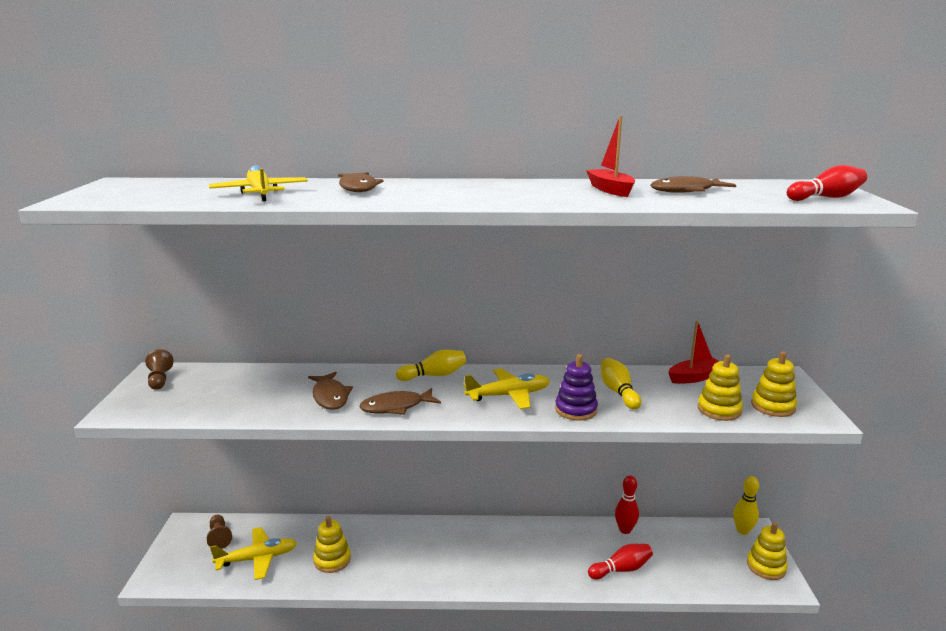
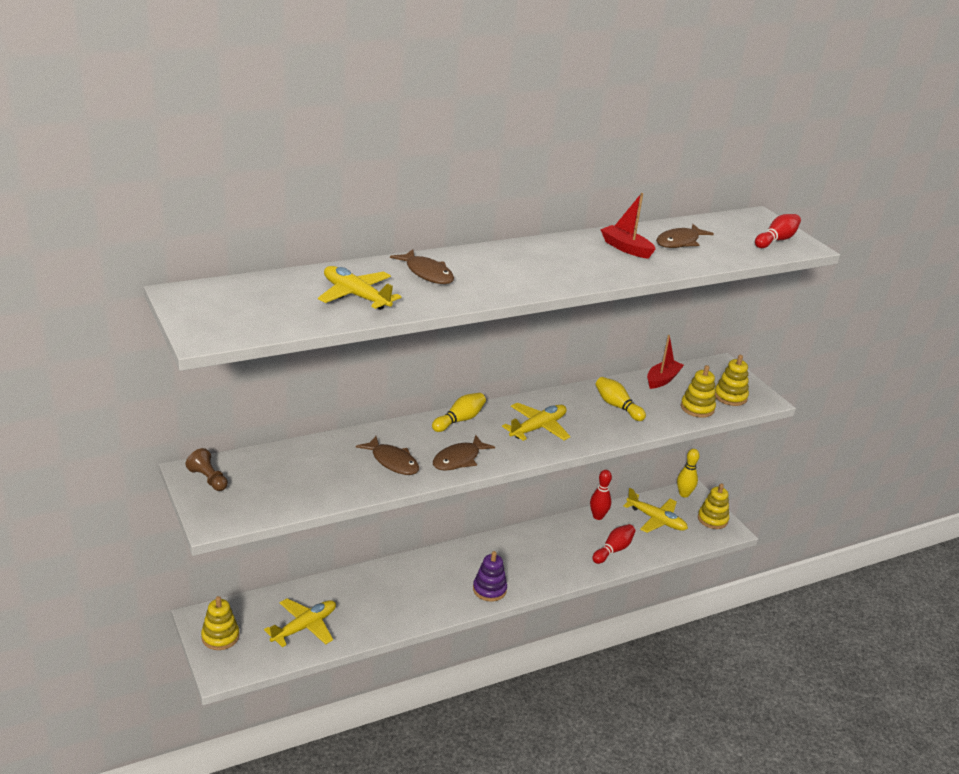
camera: 30 degrees left, 10 degrees up
brown pawn [207,515,232,549] -> none
yellow stacking toy [313,516,351,573] -> yellow stacking toy moved to [201,596,239,650]
purple stacking toy [555,354,598,421] -> purple stacking toy moved to [473,551,507,602]
none -> yellow plane [623,488,688,533]

